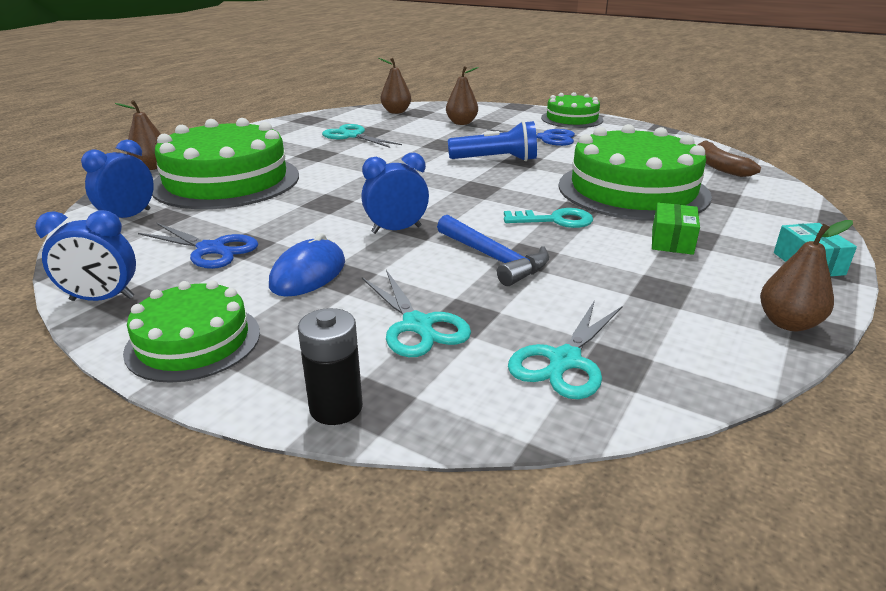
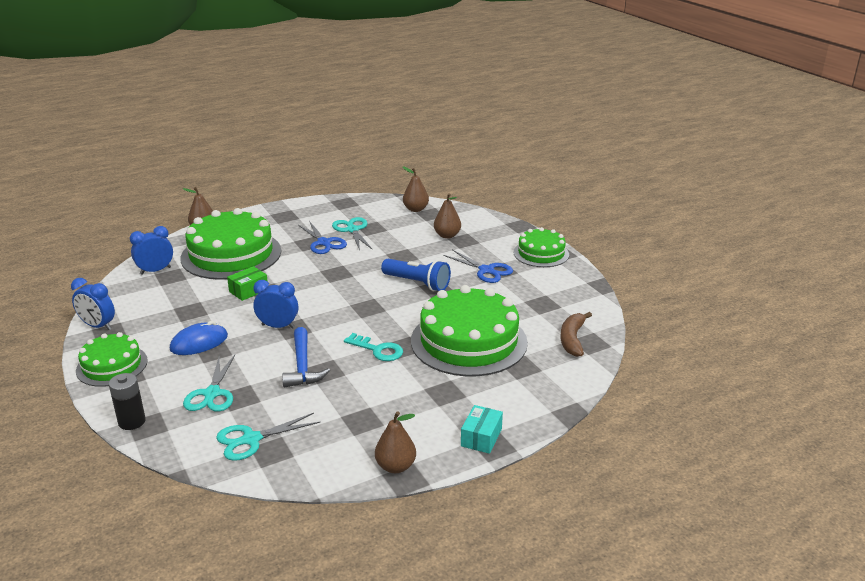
camera: 30 degrees right, 0 degrees up
blue scissors [138,223,258,269] -> blue scissors moved to [298,221,347,254]
green box [652,203,700,255] -> green box moved to [227,266,268,301]

